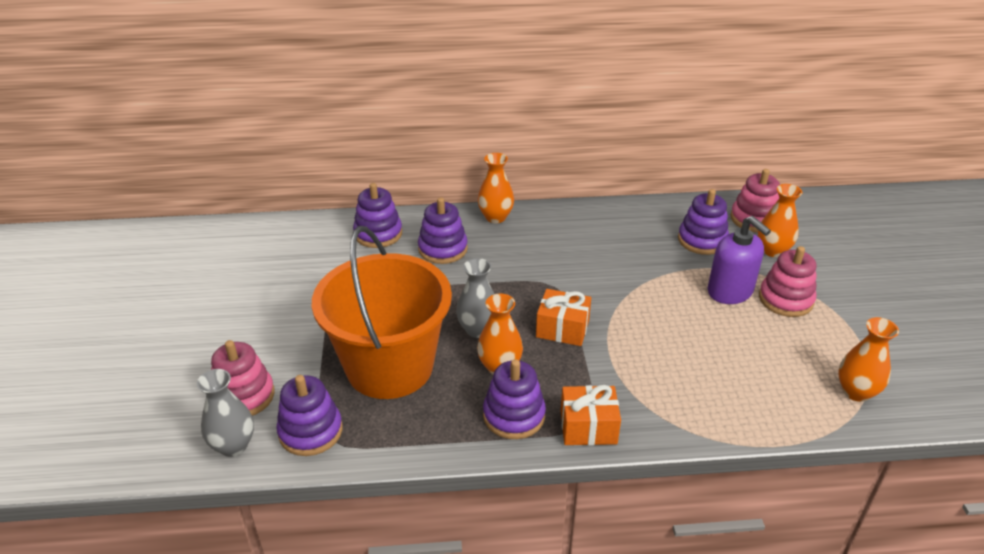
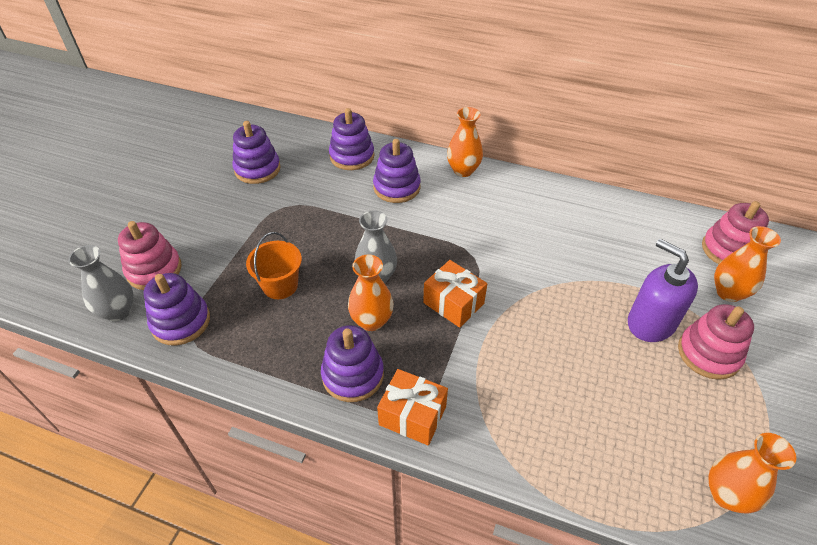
camera: 25 degrees right, 10 degrees up
orange bucket [312,226,452,399] -> orange bucket [246,232,302,299], size x0.43
purple stacking toy [678,189,729,255] -> purple stacking toy moved to [232,121,281,184]
purple soap dispenser [708,216,771,304] -> purple soap dispenser turned 150 degrees clockwise [628,239,698,342]

